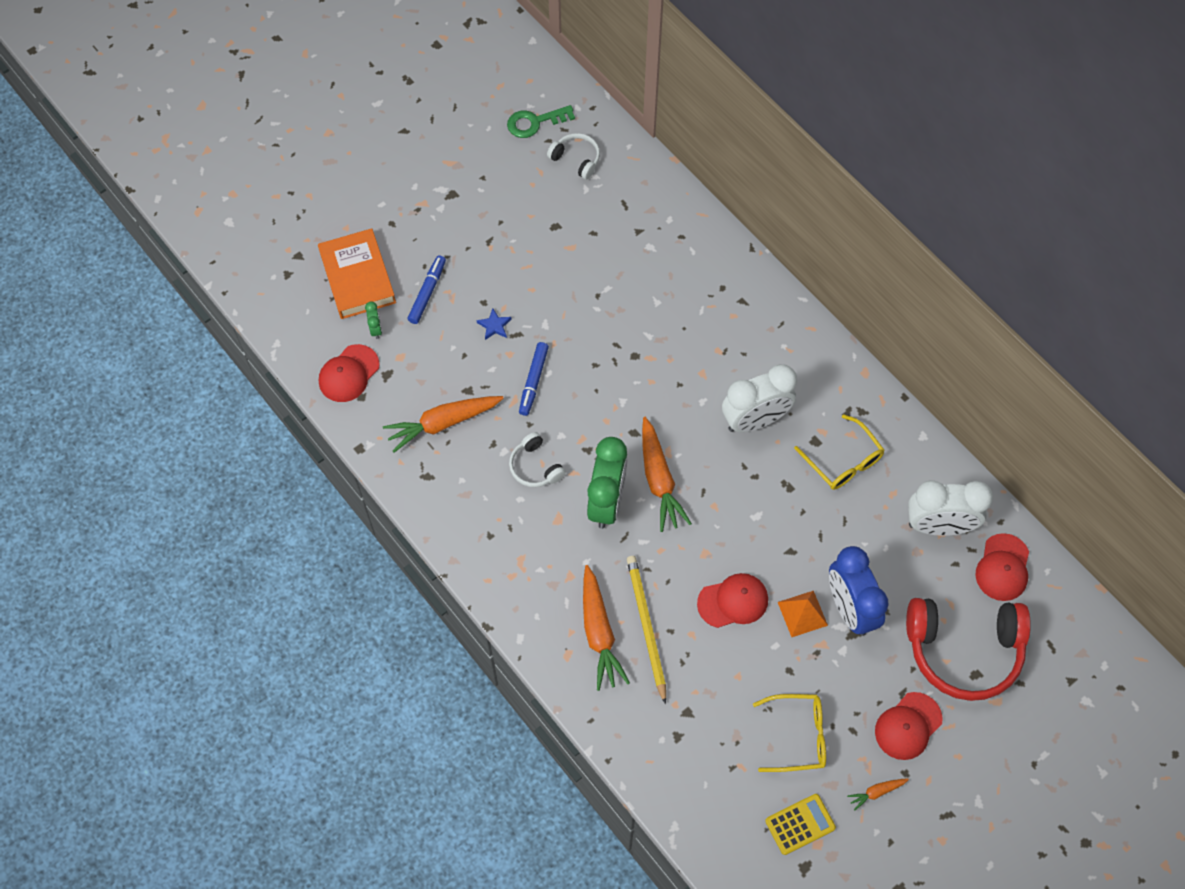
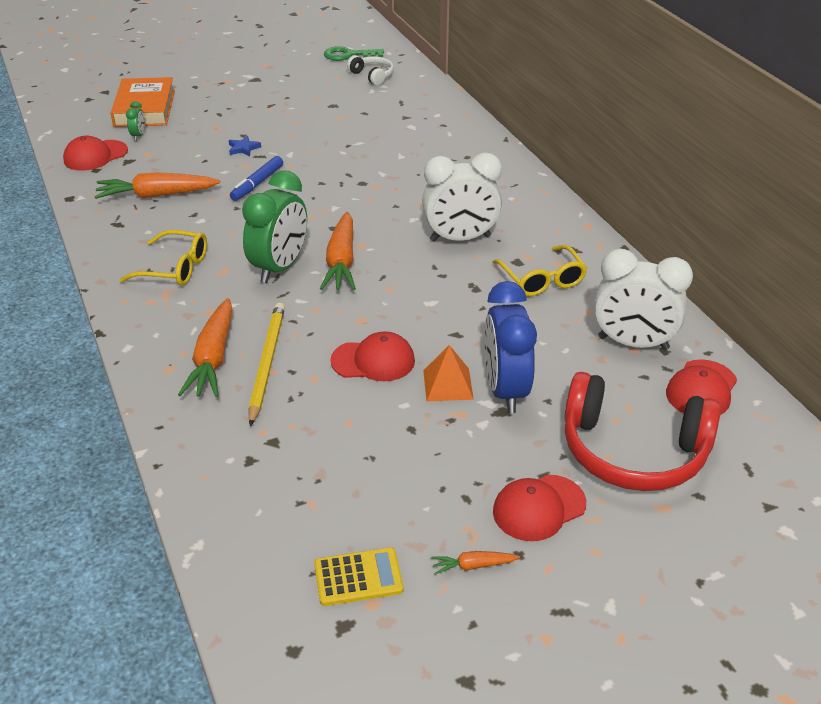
camera: 15 degrees right, 25 degrees down
blue marker [407,255,446,324] -> none
white headphones [509,432,566,487] -> none
yellow glasses [753,694,826,772] -> yellow glasses moved to [120,230,207,286]

